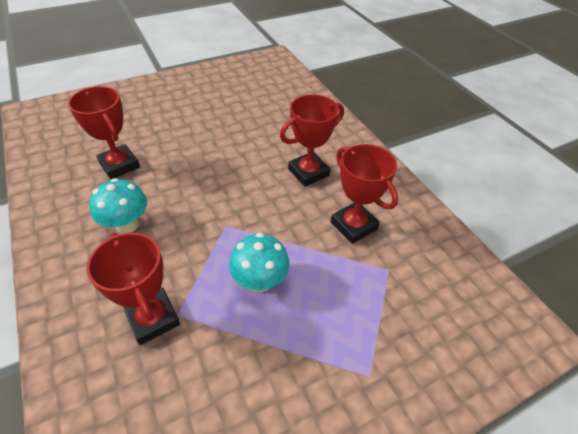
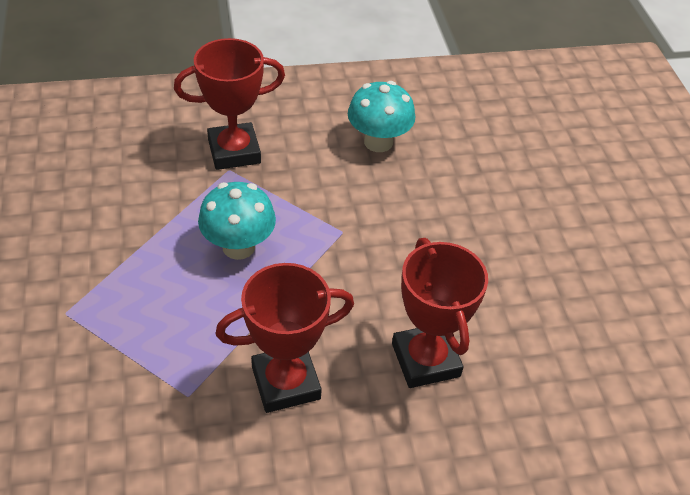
camera: 105 degrees right, 0 degrees up
red trophy [68,86,140,180] -> none

